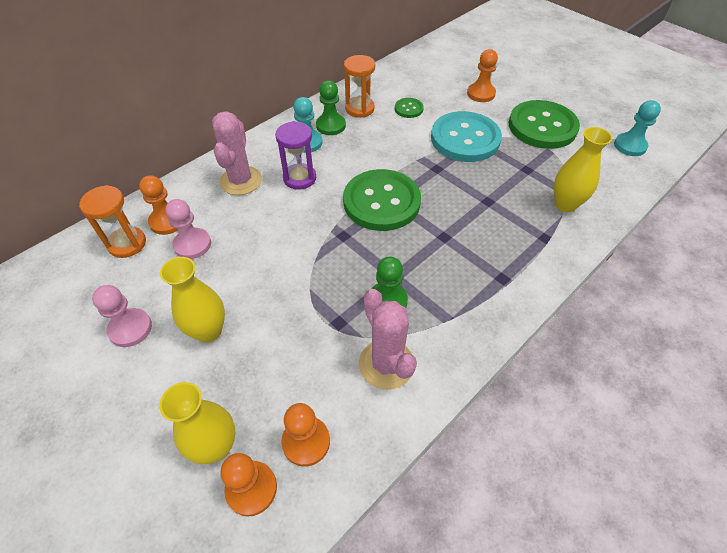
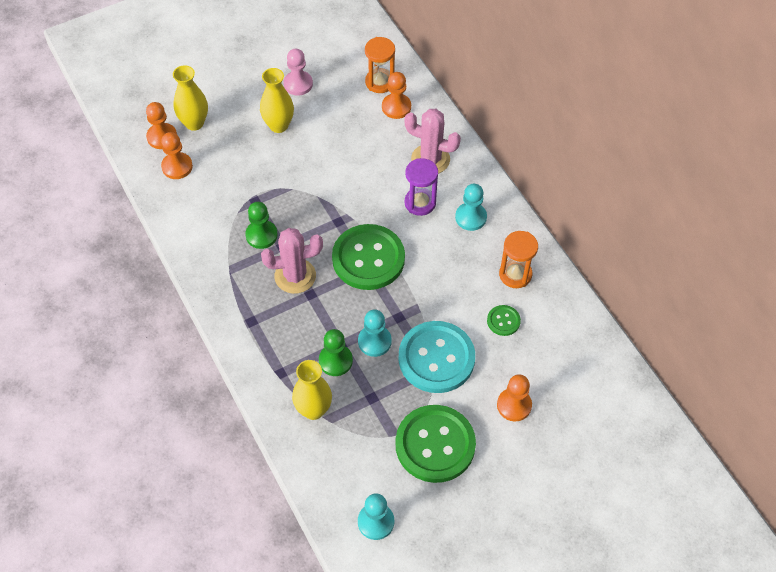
camera: 105 degrees right, 5 degrees up
pink pawn [165,199,211,259] -> none
green pawn [316,80,346,135] -> green pawn moved to [319,329,353,376]
pink cactus [359,289,417,390] -> pink cactus moved to [261,228,323,294]
none -> turquoise pawn [358,310,392,357]

